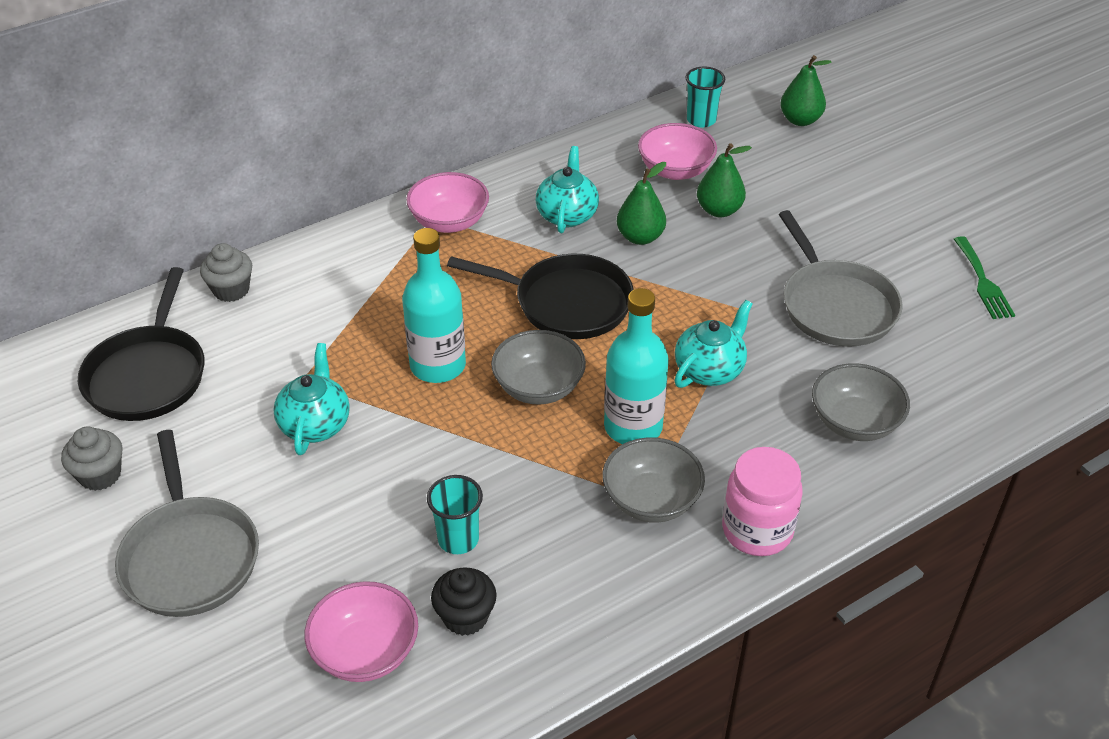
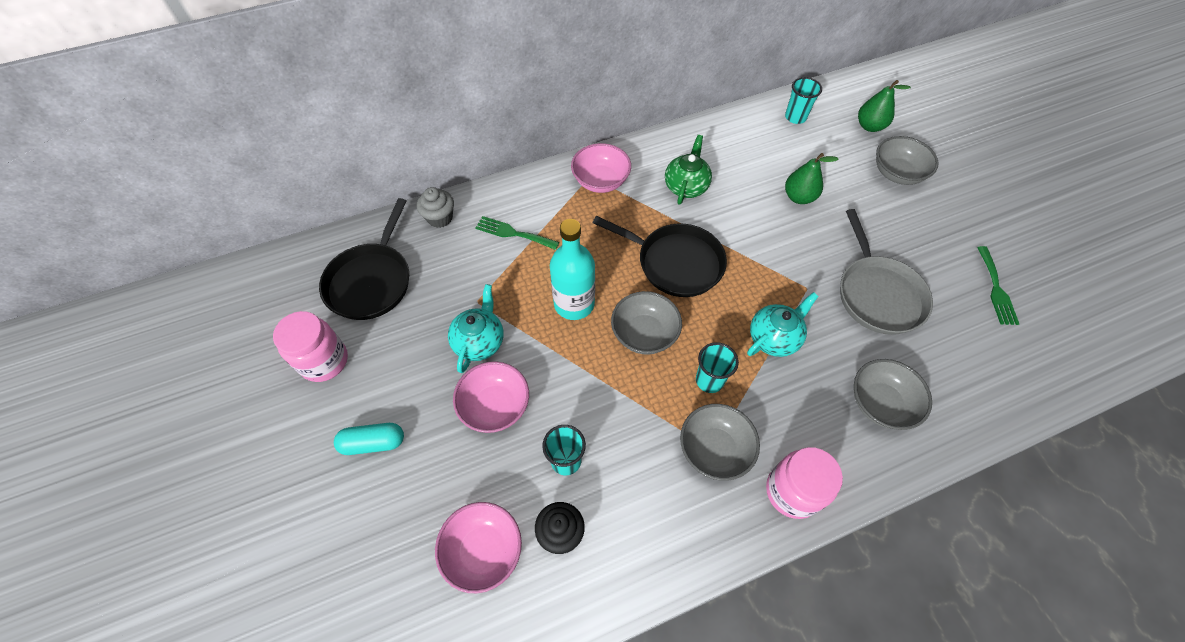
camera: 10 degrees right, 15 degrees up
grey cupcake [61,426,122,491] -> pink jar [273,311,348,382]
grey pan [115,430,259,617] -> turquoise capsule [334,423,404,455]
turquoise teapot [536,146,599,233] -> green teapot [665,135,712,205]
turquoise bottle [604,288,669,444] -> turquoise cup [696,342,739,393]
green pear [617,162,666,245] -> none
pink bowl [638,123,717,180] -> pink bowl moved to [453,361,529,433]
none -> green fork [475,216,559,250]
none -> grey bowl [876,136,939,185]

